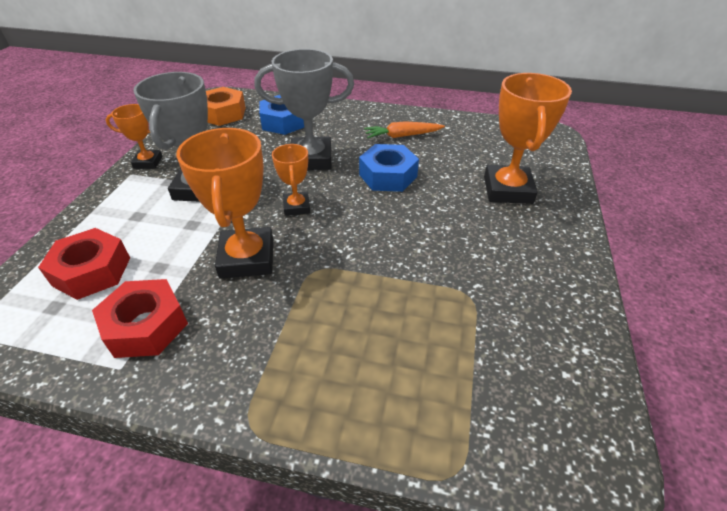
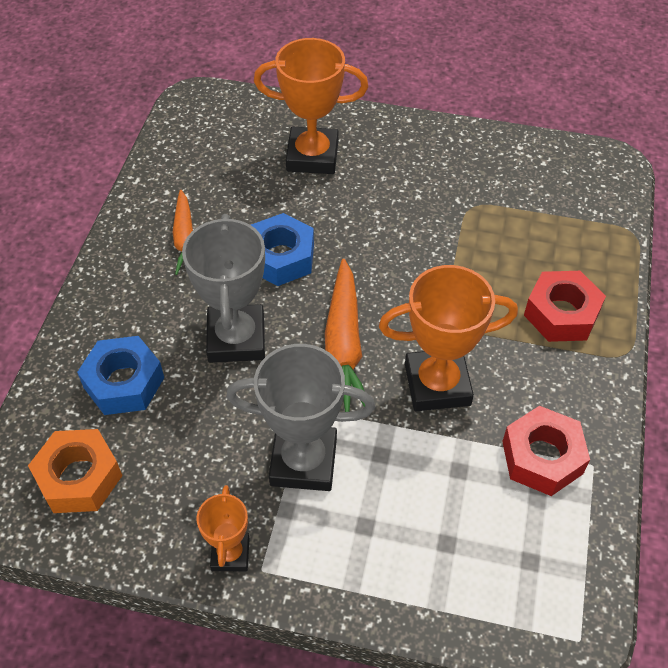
camera: 90 degrees left, 10 degrees up
red nut [38,228,130,300] -> red nut moved to [524,271,606,342]
orange trophy [272,144,310,216] -> orange carrot [325,259,365,412]

